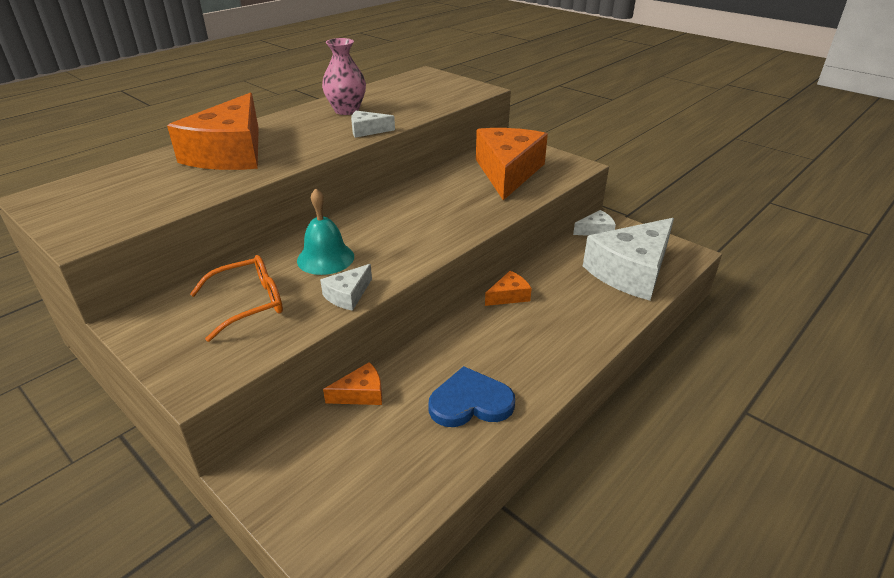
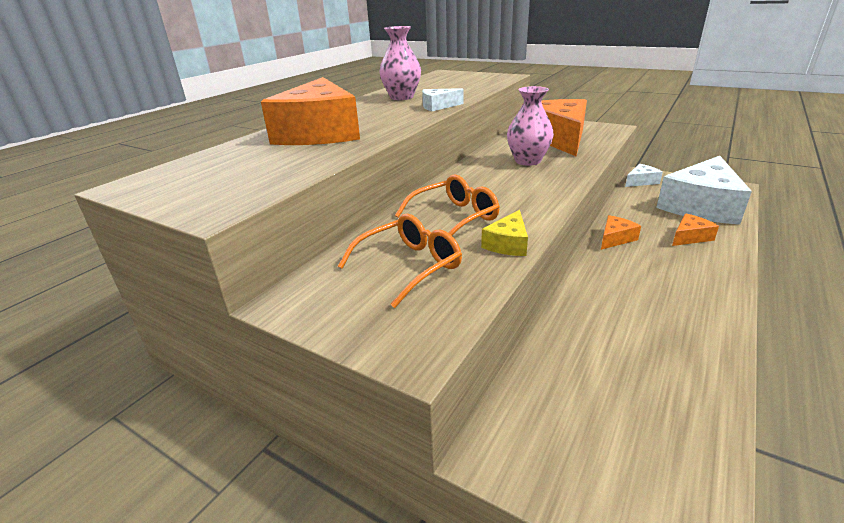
camera: 10 degrees left, 5 degrees down
turquoise bell [297,188,354,275] -> orange glasses [395,174,500,236]
white cheese [320,264,372,311] -> yellow cheese [481,210,528,256]
orange cheese [323,362,382,405] -> orange cheese moved to [672,214,719,246]
blue heart [428,366,515,427] -> none
none -> pink vase [507,86,554,166]

